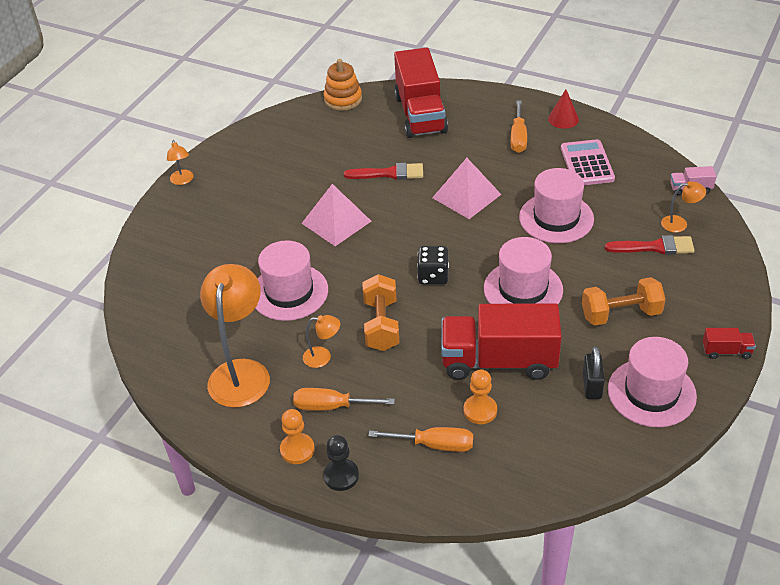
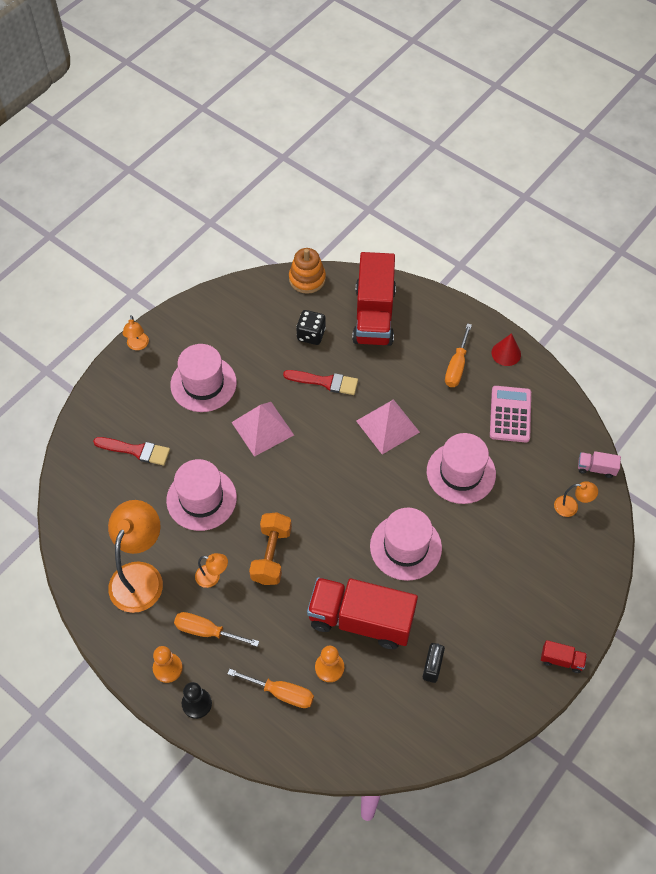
camera: 10 degrees right, 15 degrees up
black dice [417,246,449,285] -> black dice moved to [296,310,326,345]
orange dumbbell [582,277,666,326] -> none
red brush [605,235,695,255] -> red brush moved to [93,437,170,465]
pink hat [608,337,697,427] -> pink hat moved to [170,344,237,412]

